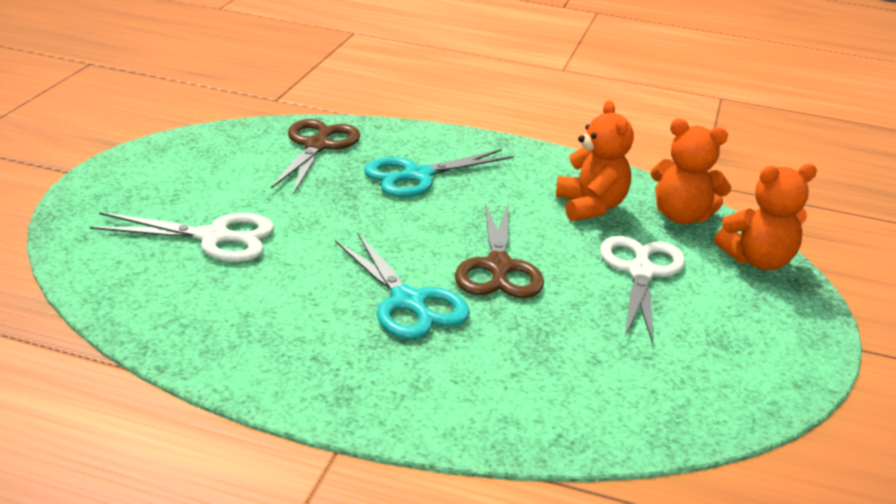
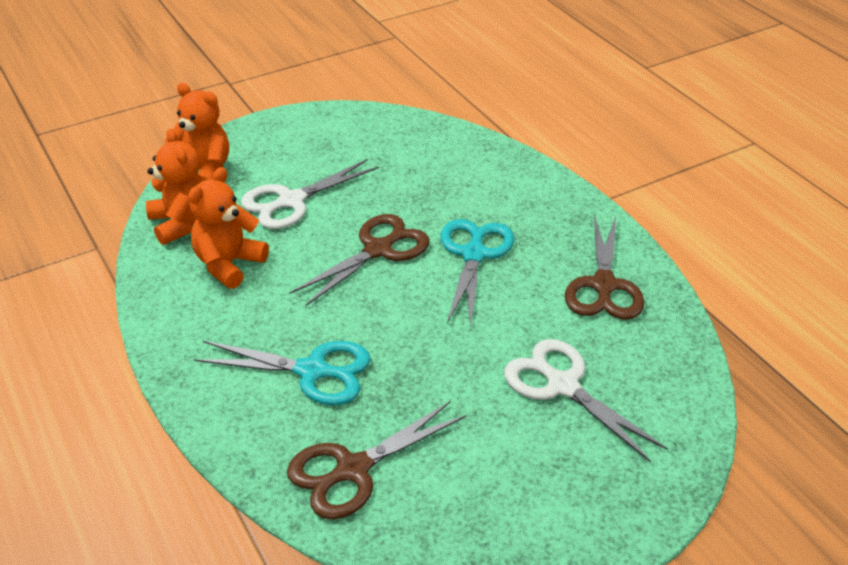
camera: 135 degrees left, 10 degrees up
none -> brown scissors [565,214,645,320]

